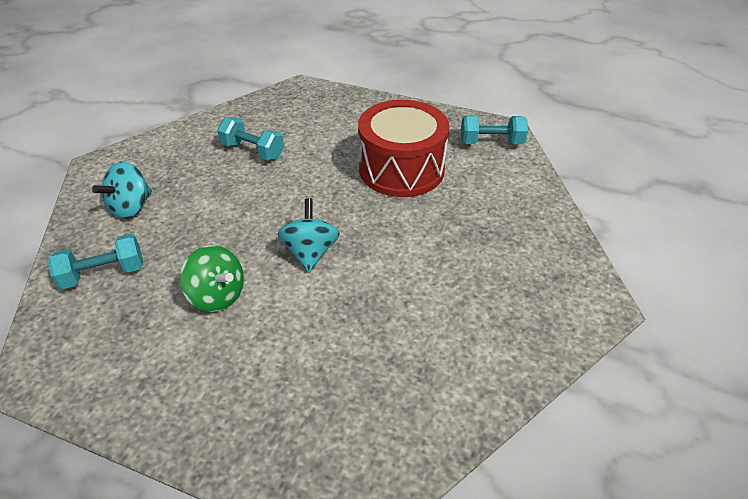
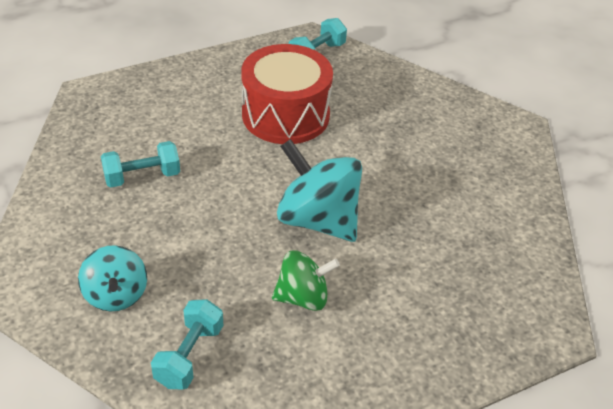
camera: 50 degrees left, 0 degrees up
turquoise spinning top [278,198,340,272] -> turquoise spinning top [277,139,362,242], size x1.63

